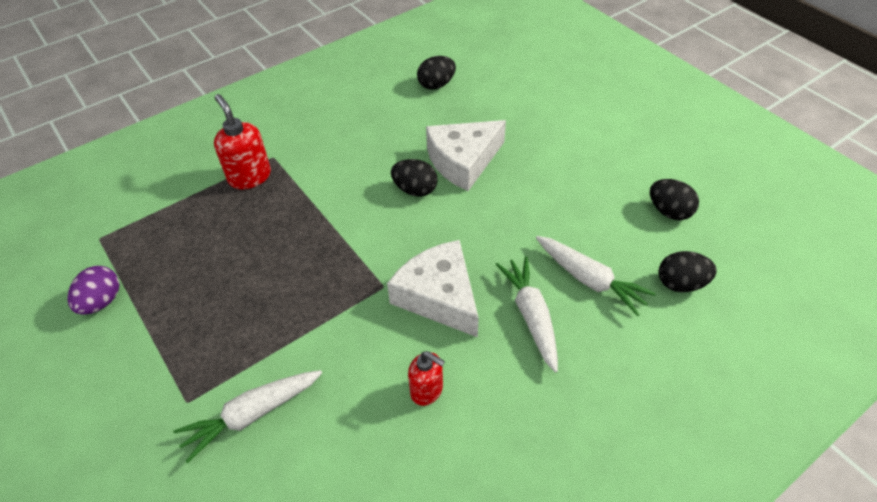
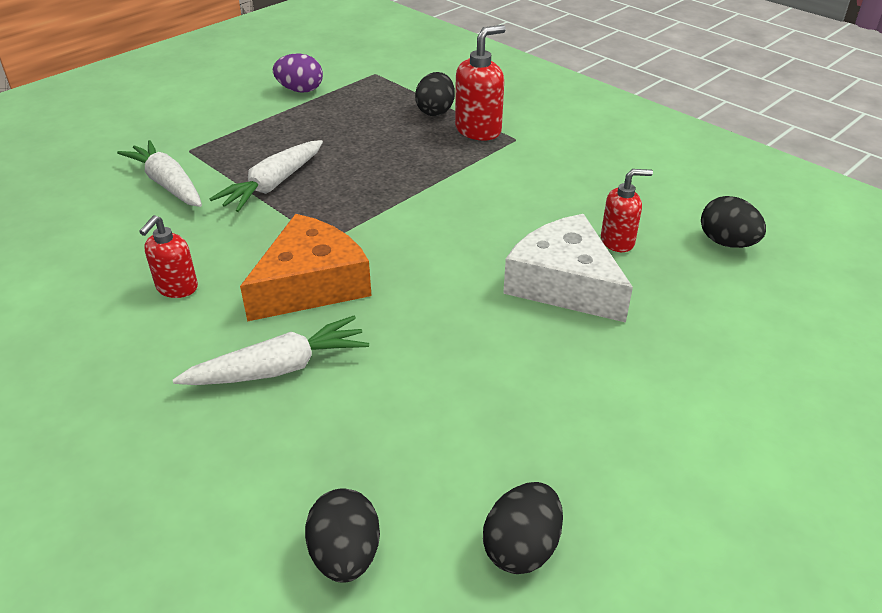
camera: 80 degrees right, 10 degrees down
white cheese [387,240,479,337] -> orange cheese [240,214,372,322]
black egg [391,159,438,197] -> black egg moved to [415,72,455,116]
white carrot [536,236,656,316] -> white carrot moved to [209,140,323,212]
none -> red soap dispenser [601,169,653,252]

